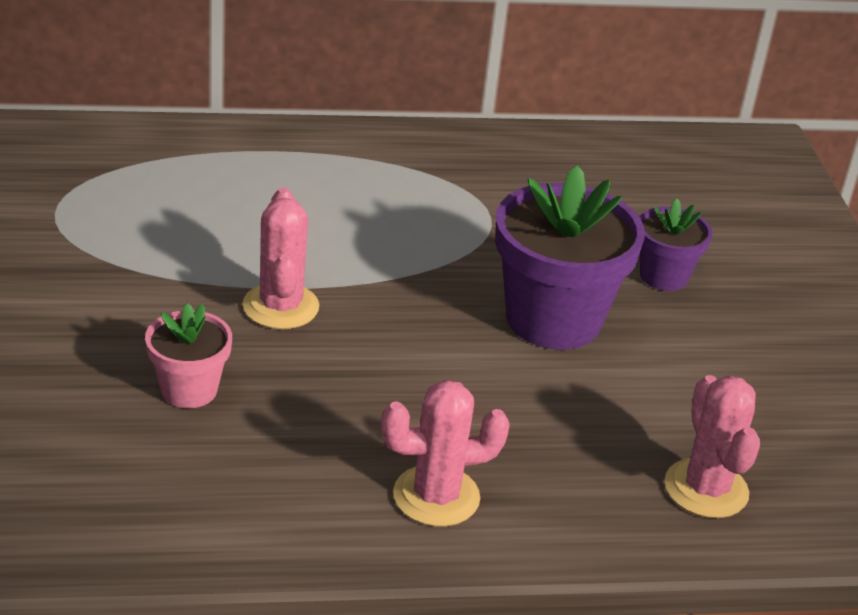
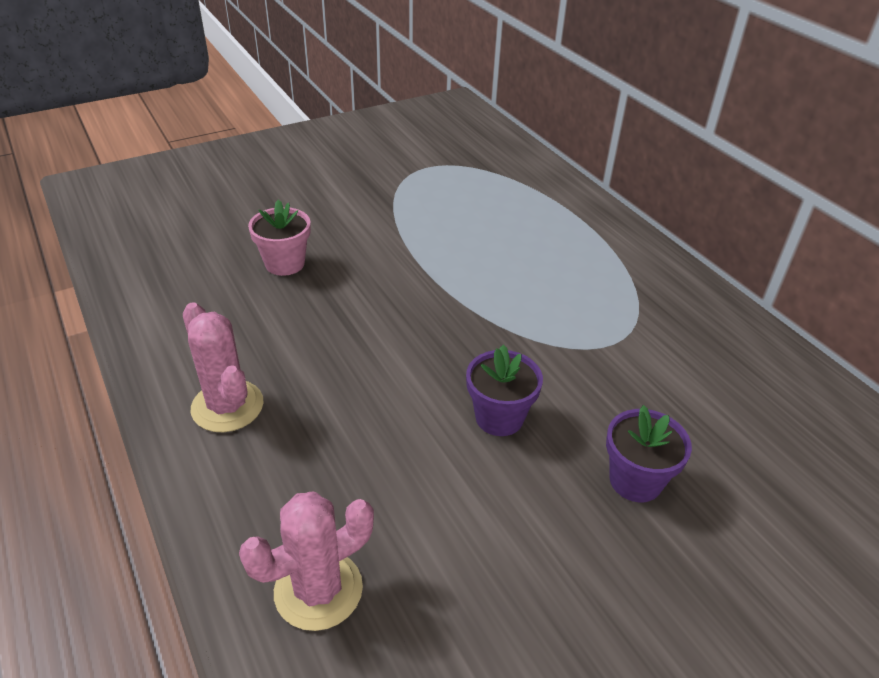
camera: 70 degrees right, 5 degrees up
pink cactus [243,187,319,329] -> none
purple flower pot [495,165,645,350] -> purple flower pot [466,344,543,436], size x0.54

